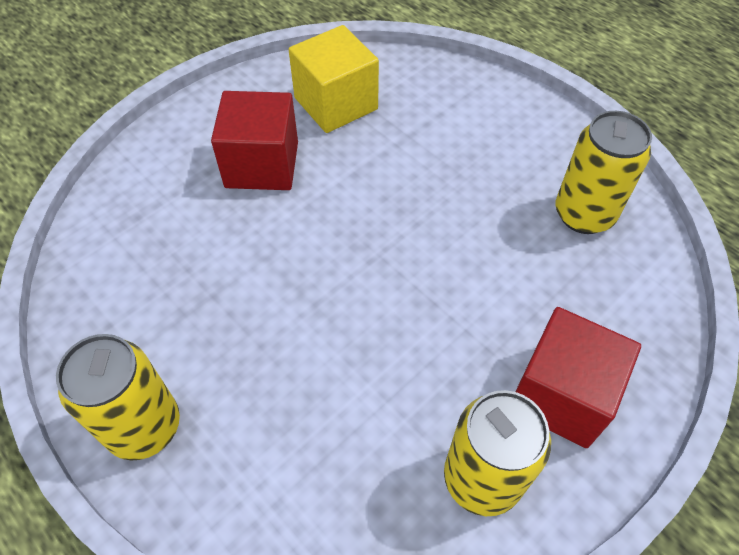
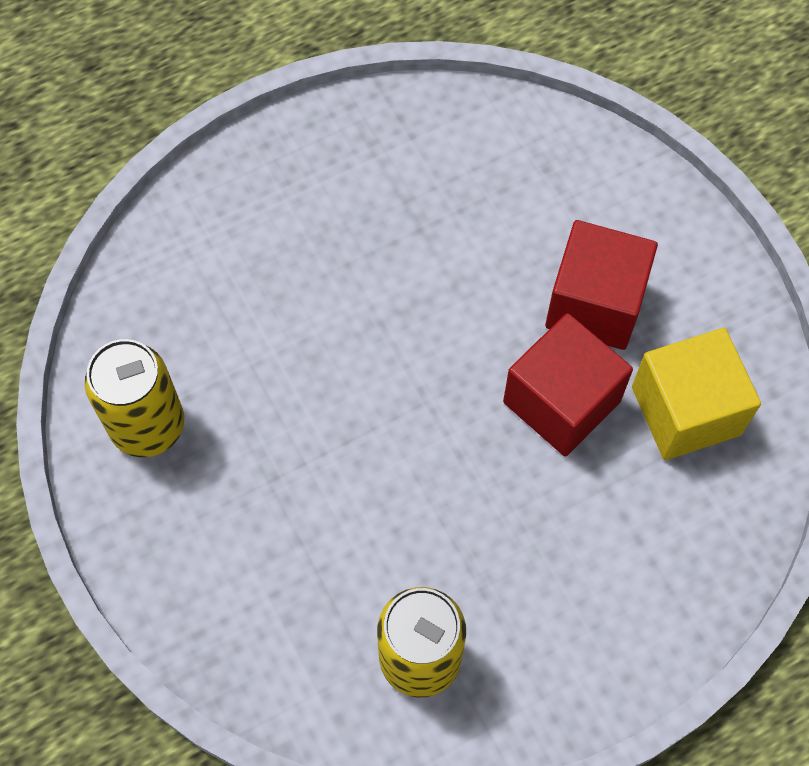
camera: 105 degrees right, 10 degrees up
yellow can [56,334,180,460] -> none
red cube [515,307,641,448] -> red cube moved to [503,313,633,457]

